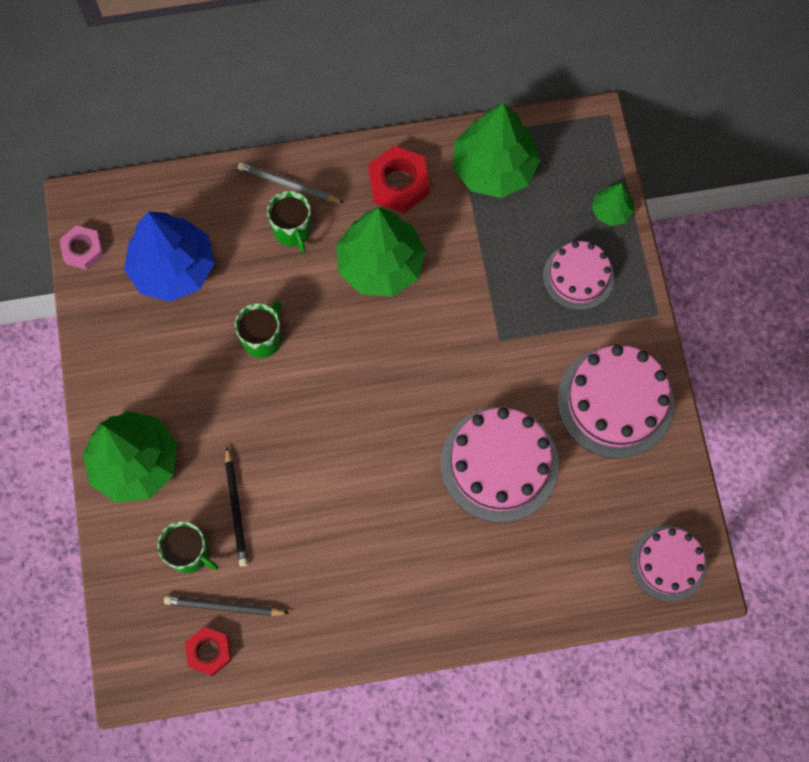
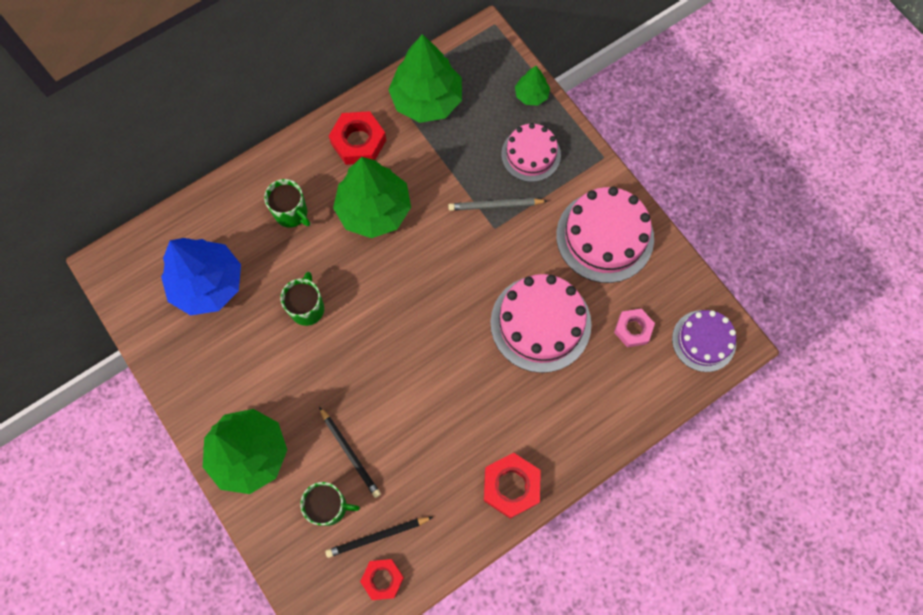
camera: 25 degrees left, 0 degrees up
pink nut [59,225,104,270] -> pink nut moved to [614,309,655,347]
grey pencil [238,162,344,203] -> grey pencil moved to [448,198,547,211]
pink cake [630,526,707,602] -> purple cake [672,310,736,372]
none -> red nut [484,453,541,519]

